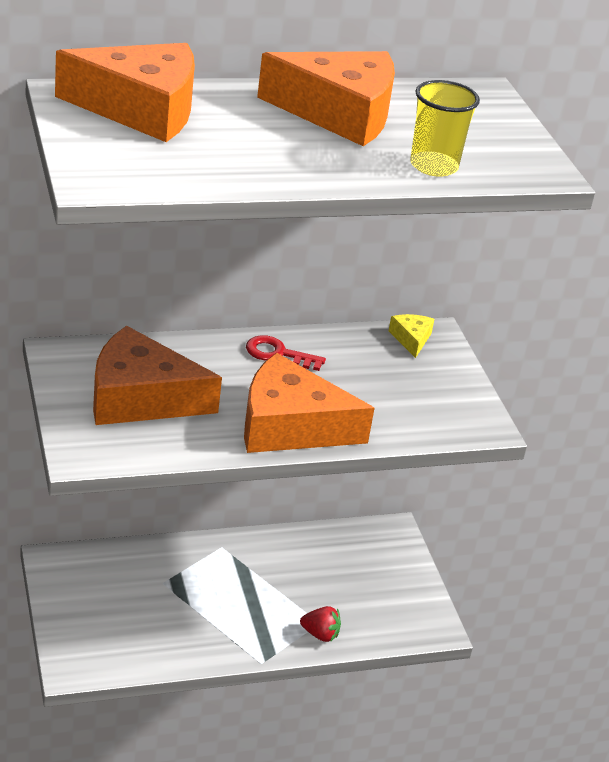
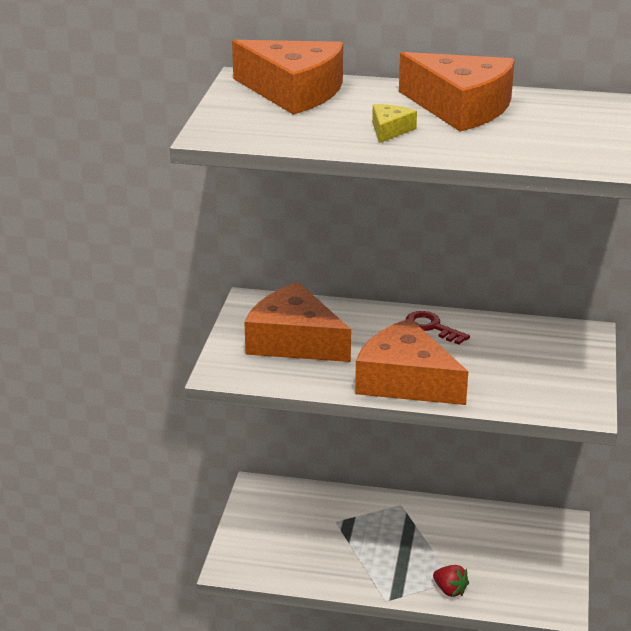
camera: 30 degrees right, 5 degrees down
yellow cheese [389,314,434,358] -> yellow cheese moved to [372,104,417,143]
yellow cup [410,80,480,177] -> none

